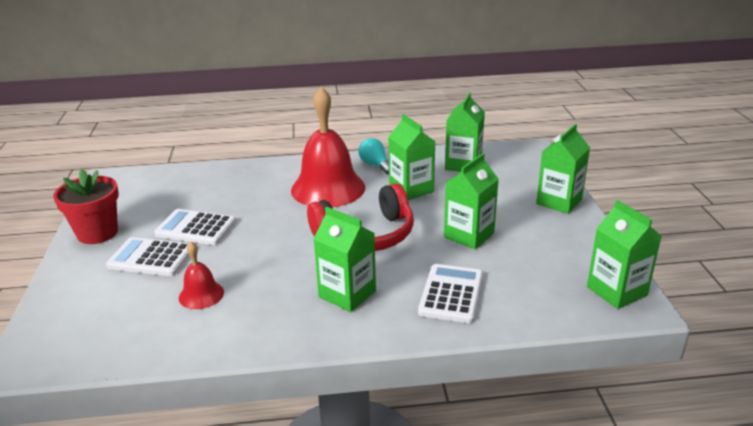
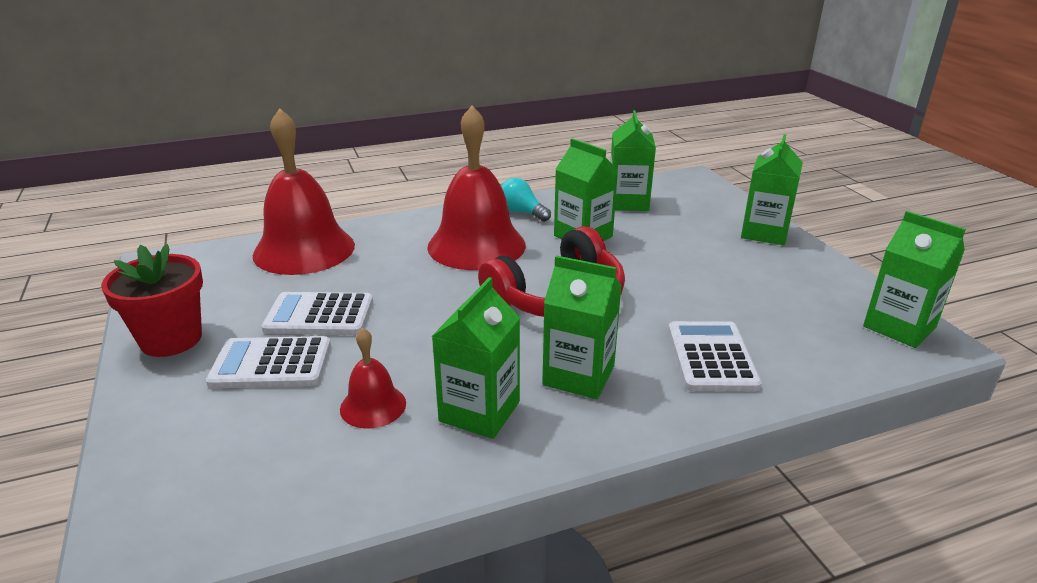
camera: 15 degrees left, 0 degrees up
green carton [444,153,499,250] -> green carton moved to [432,277,520,439]
none -> red bell [253,108,355,275]

